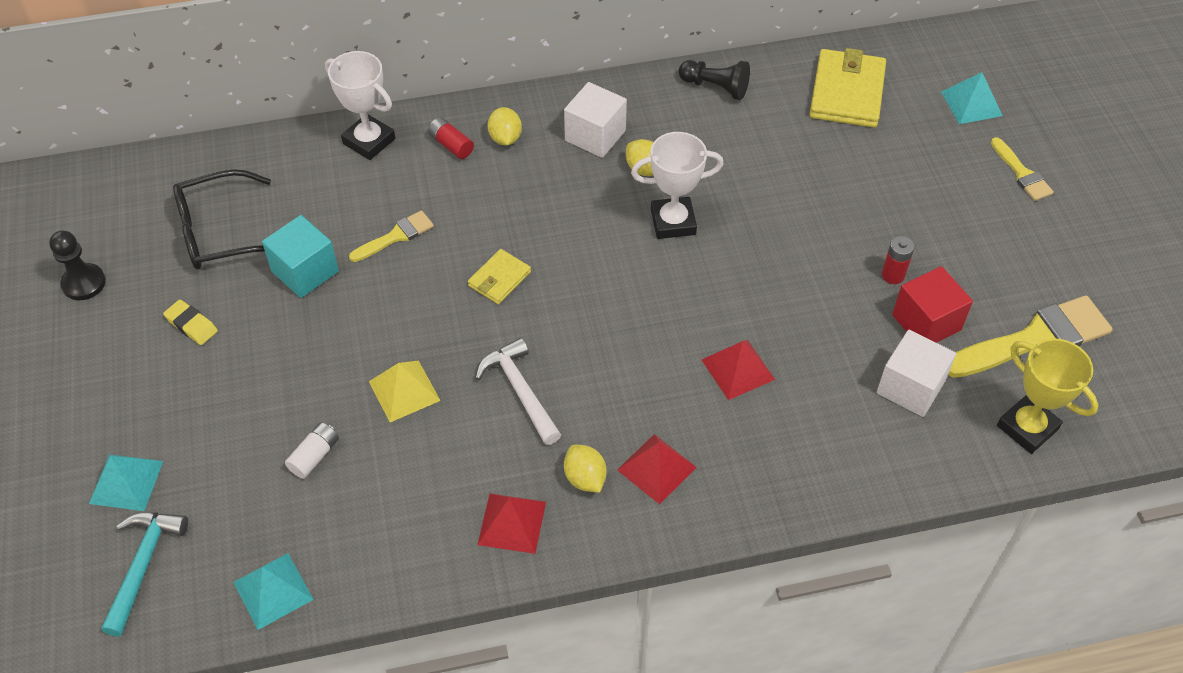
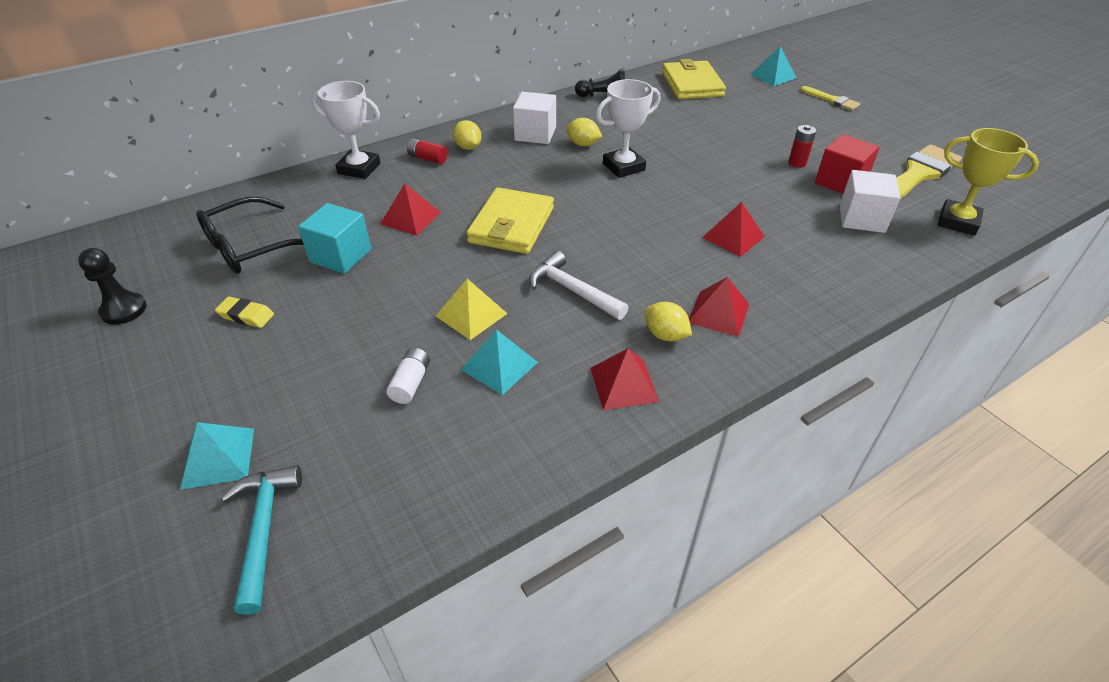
camera: 20 degrees left, 10 degrees down
turquoise pyramid [233,553,314,630] -> turquoise pyramid moved to [460,329,538,395]
yellow brush [349,210,434,262] -> red pyramid [381,184,441,235]
yellow wallet [468,249,531,304] -> yellow wallet [467,187,554,254], size x1.85

